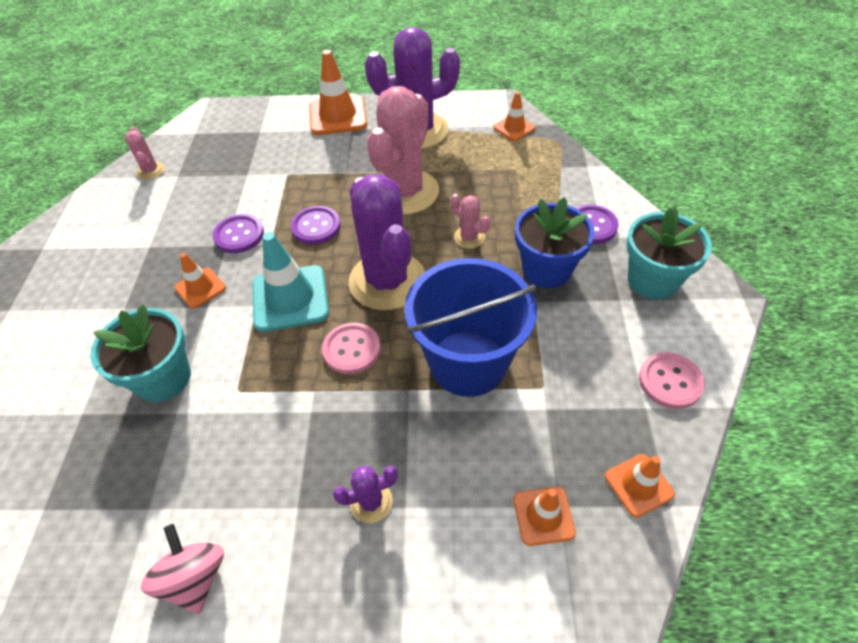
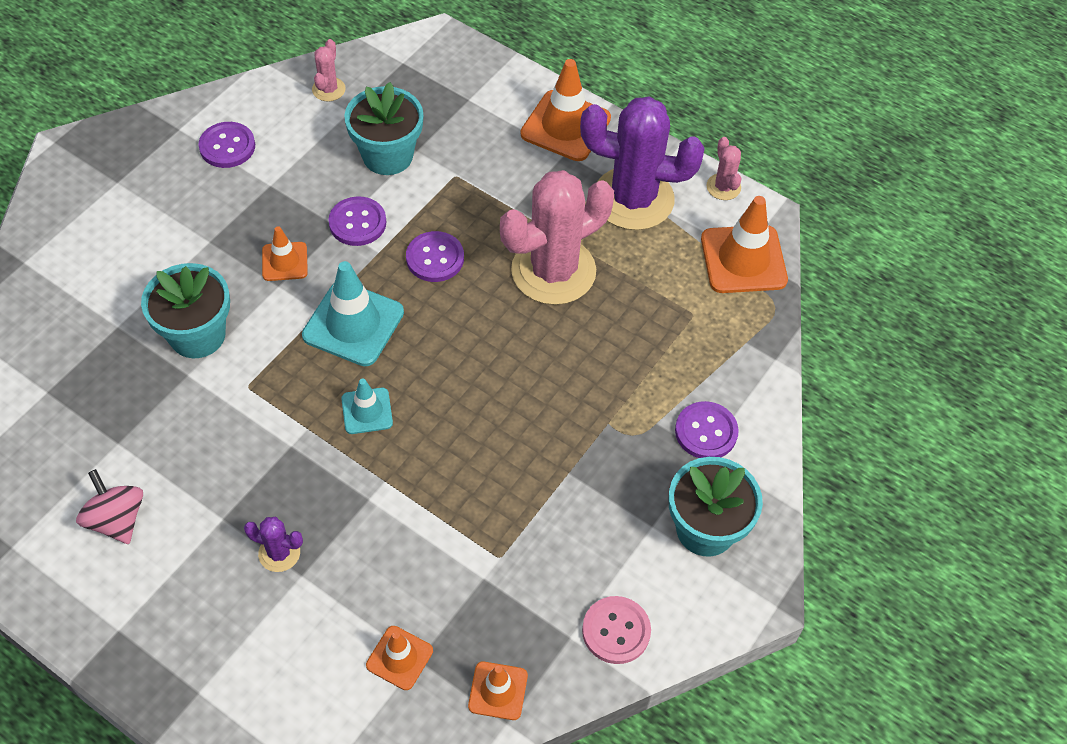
camera: 30 degrees right, 5 degrees up
pink spinning top [141,524,224,614] -> pink spinning top turned 45 degrees counterclockwise [76,469,143,544]
pink button [322,323,381,374] -> turquoise traffic cone [341,379,393,434]
purple cactus [349,174,425,310] -> none
blue bucket [405,258,537,397] -> none
pink cactus [450,194,490,249] -> pink cactus moved to [706,137,741,200]
orange traffic cone [493,92,536,141] -> orange traffic cone [701,196,788,293], size x1.78
blue flower pot [515,197,594,288] -> none
none -> purple button [199,122,255,168]
none -> turquoise flower pot [344,82,423,175]

